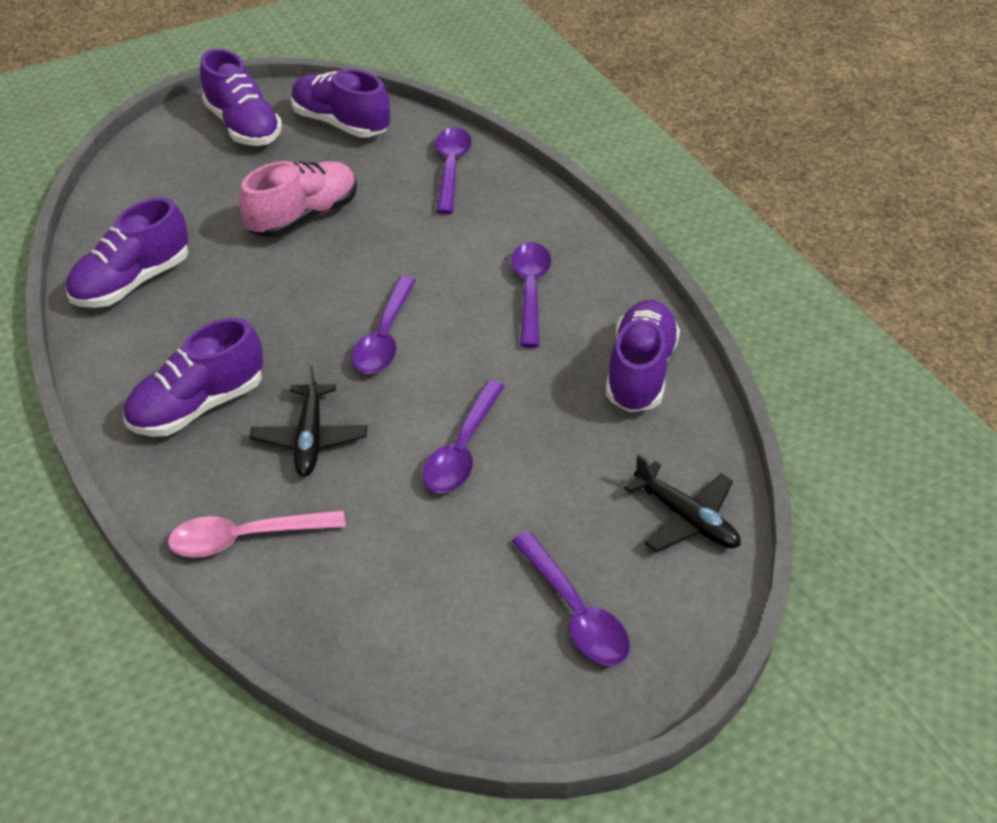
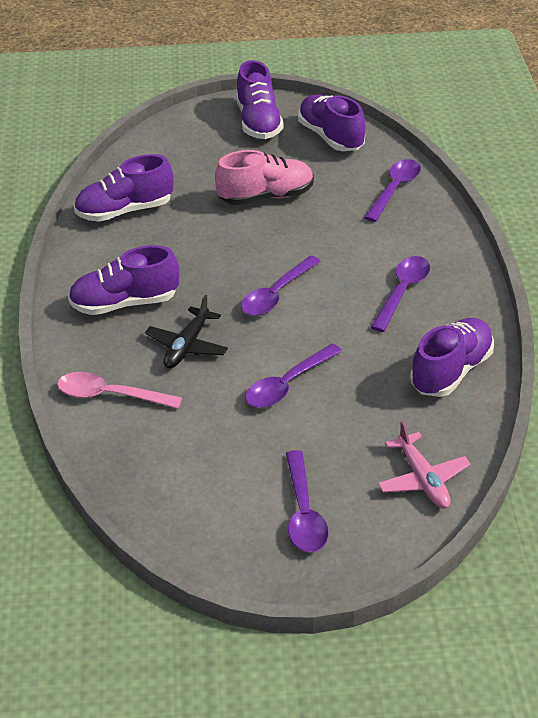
camera: 25 degrees right, 5 degrees down
black plane [624,454,741,552] -> pink plane [378,420,471,509]

